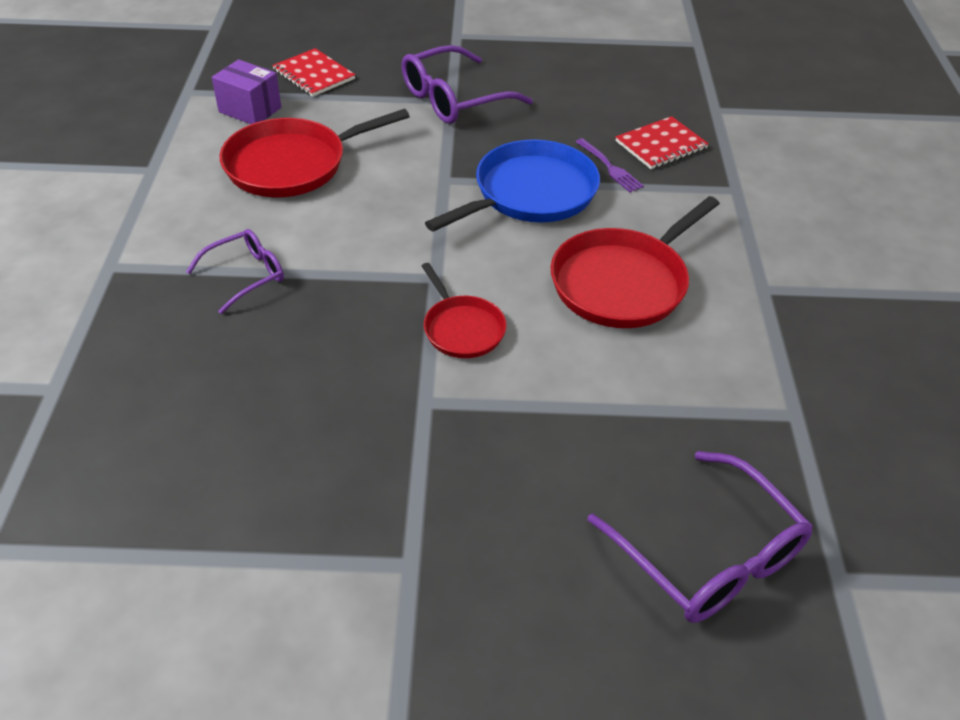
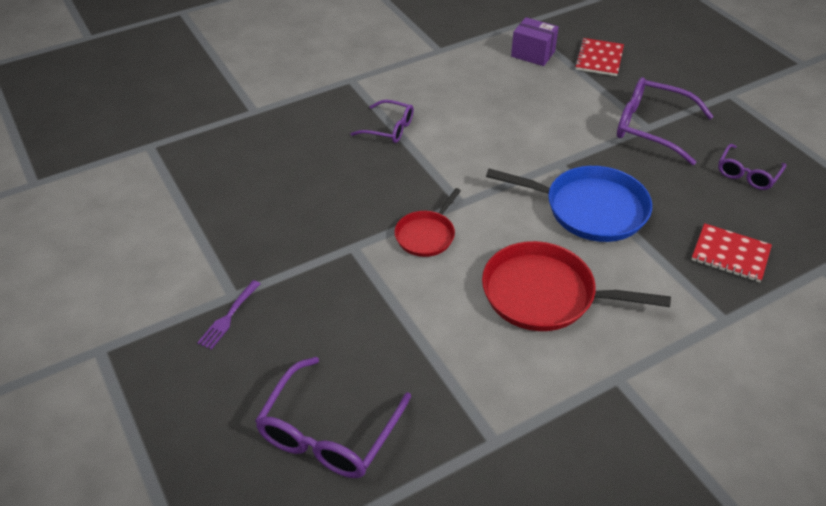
camera: 60 degrees right, 0 degrees up
purple box [212,59,281,124] -> purple box turned 60 degrees counterclockwise [511,17,559,66]
red pan [219,109,410,197] -> none
purple fork [576,138,644,192] -> purple fork moved to [197,280,260,350]
none -> purple glasses [718,144,786,190]

